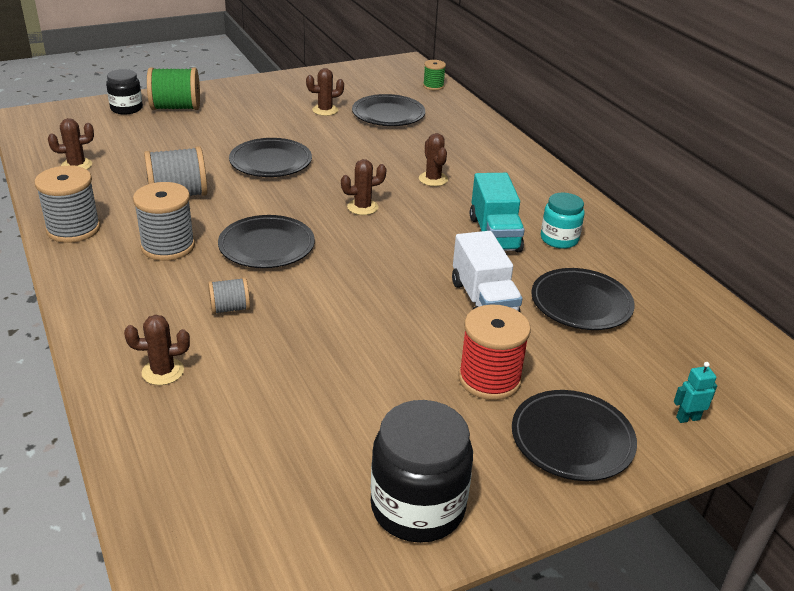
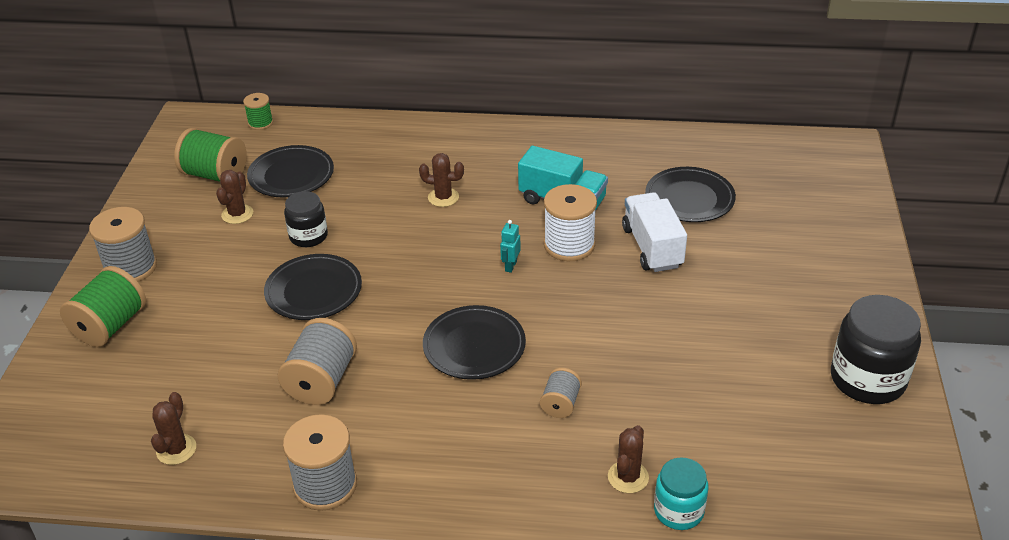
camera: 55 degrees left, 5 degrees up
black jar [106,69,143,115] -> black jar moved to [284,191,328,247]
grey spool [133,182,195,261] -> grey spool moved to [89,207,157,282]
brown cactus [341,159,386,215] -> none
white truck [452,231,523,313] -> white truck turned 120 degrees counterclockwise [622,192,687,272]
red spool [458,304,531,400] -> none
black plate [512,390,637,481] -> none
turquoise jar [541,193,585,249] -> turquoise jar moved to [654,457,708,530]
turquoise robot [674,362,717,423] -> turquoise robot moved to [500,220,521,273]
none -> green spool [174,128,247,182]
none -> white spool [544,184,597,261]

